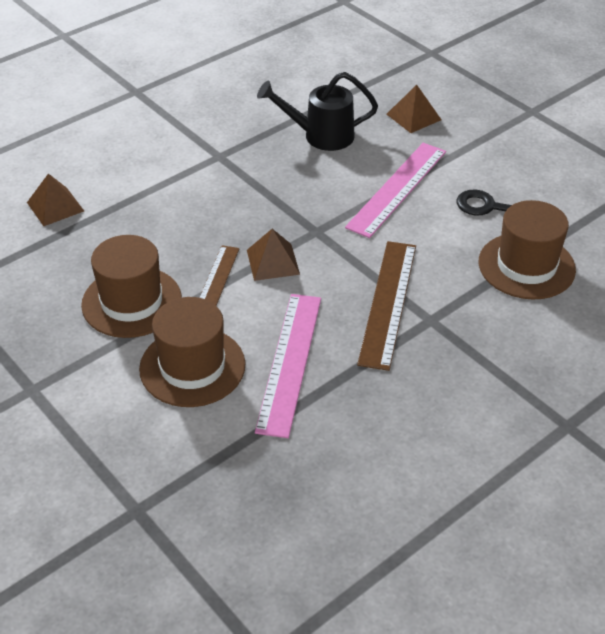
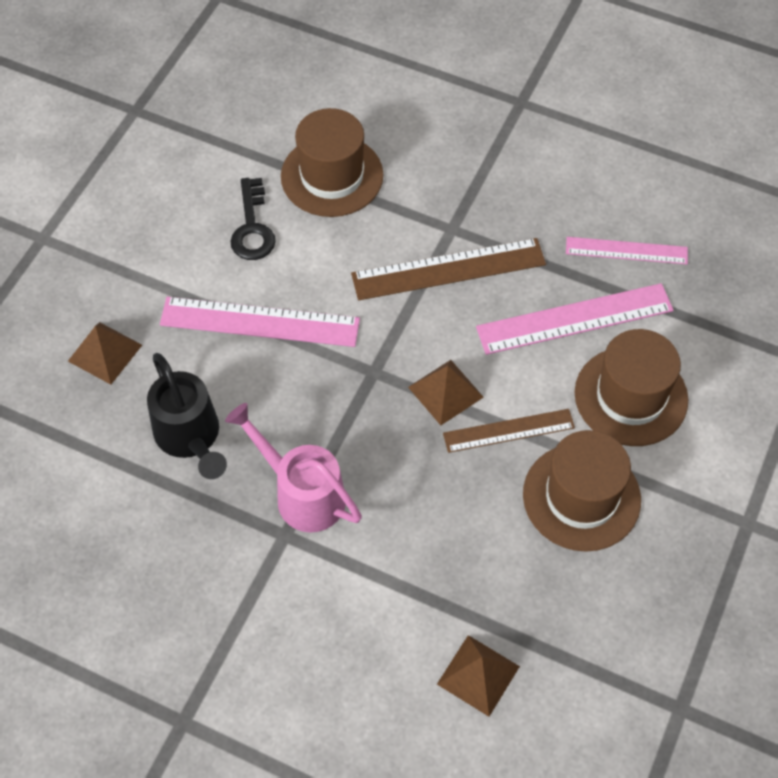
camera: 115 degrees left, 15 degrees up
none -> pink watering can [225,403,362,533]
none -> pink ruler [566,237,688,264]

